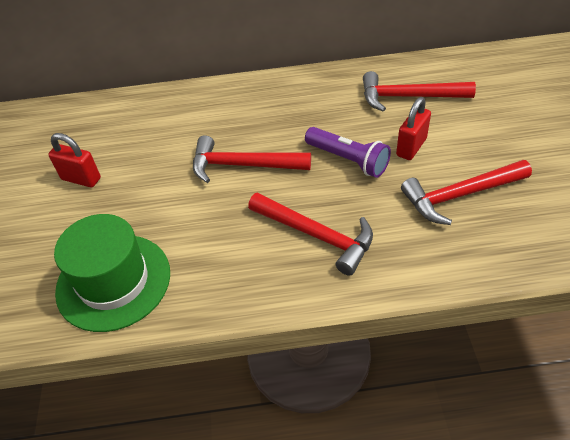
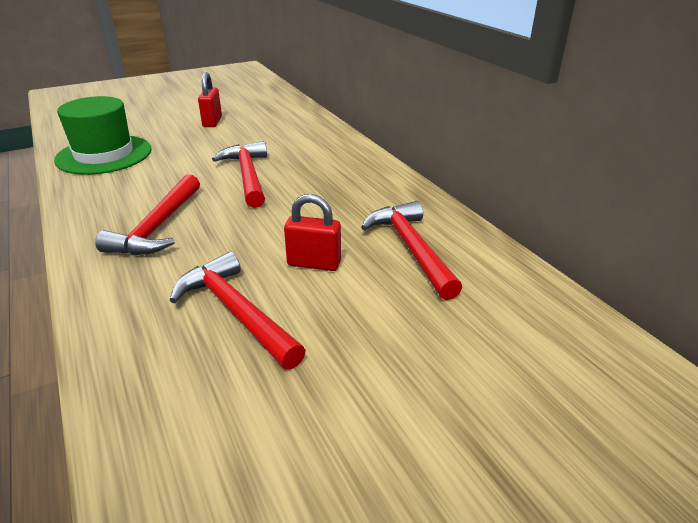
camera: 65 degrees right, 15 degrees down
purple flashlight [305,127,391,178] -> none

